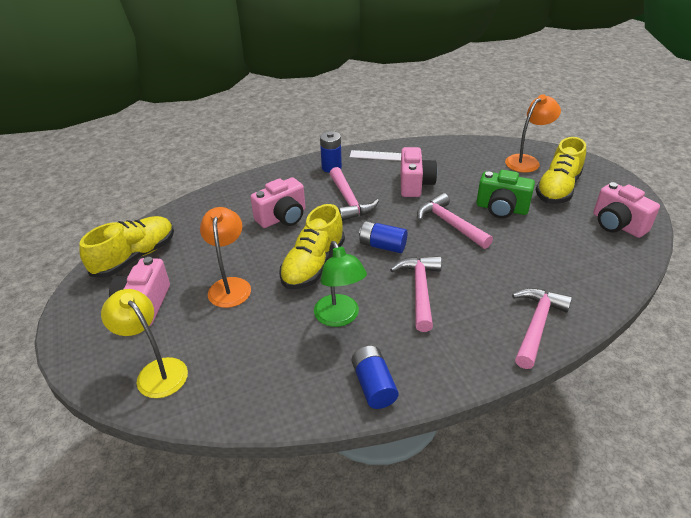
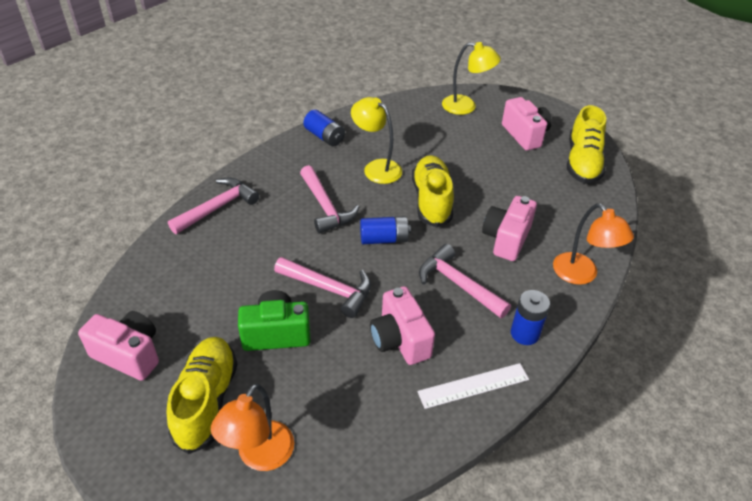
camera: 150 degrees right, 5 degrees up
orange lamp [200,207,251,308] -> orange lamp moved to [553,203,634,285]
green lamp [314,241,367,327] -> yellow lamp [351,97,402,184]
pink hammer [512,288,572,369] -> pink hammer turned 135 degrees counterclockwise [168,178,259,234]

